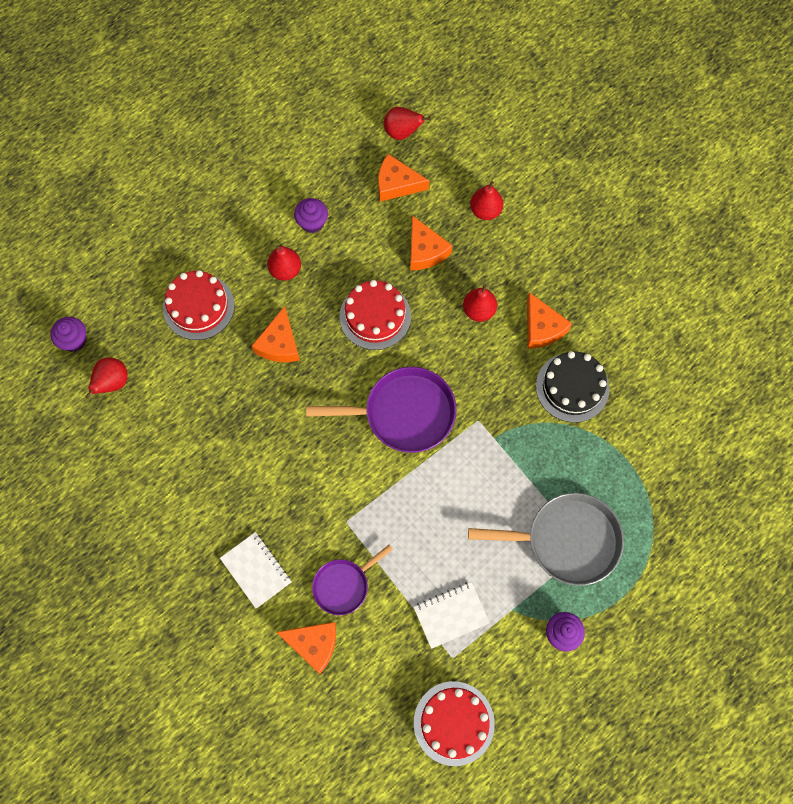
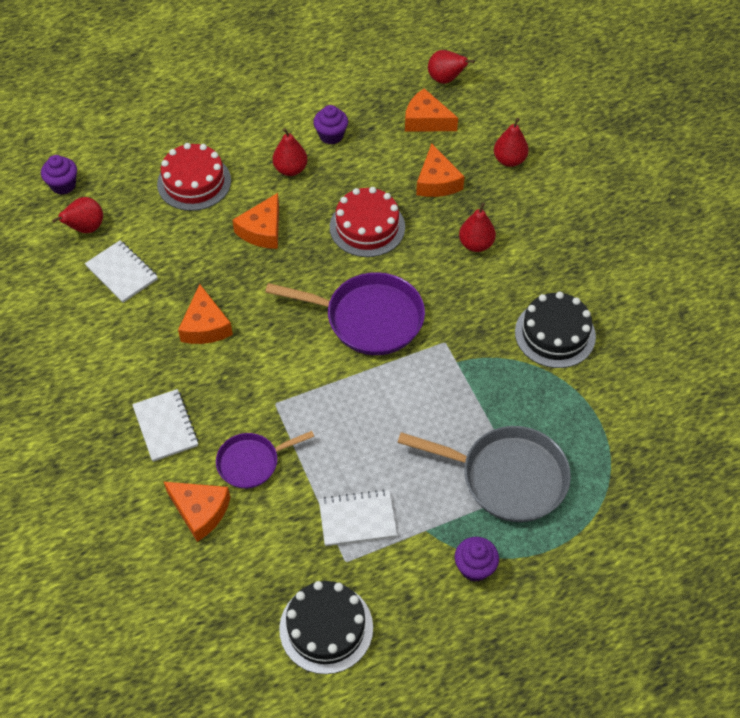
camera: 15 degrees right, 15 degrees down
red cake [414,681,495,766] -> black cake [279,581,373,674]
orange cheese [527,292,572,349] -> orange cheese moved to [178,284,233,344]
none -> white notebook [85,240,158,303]

